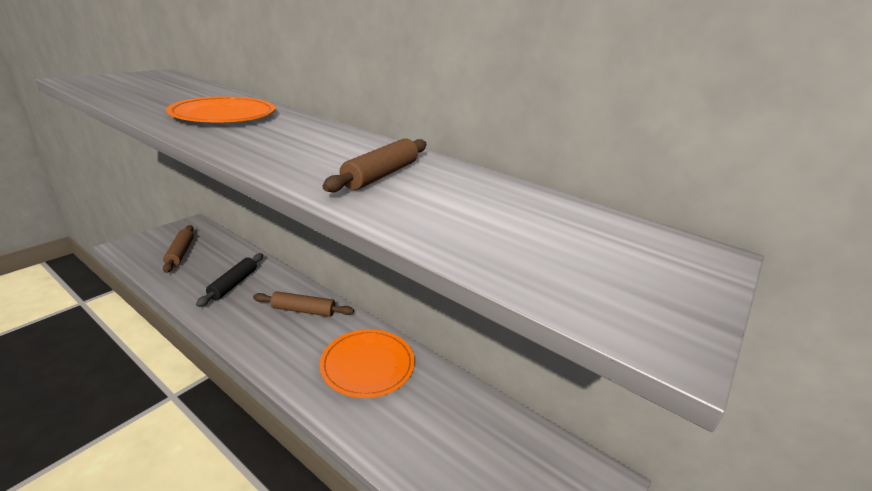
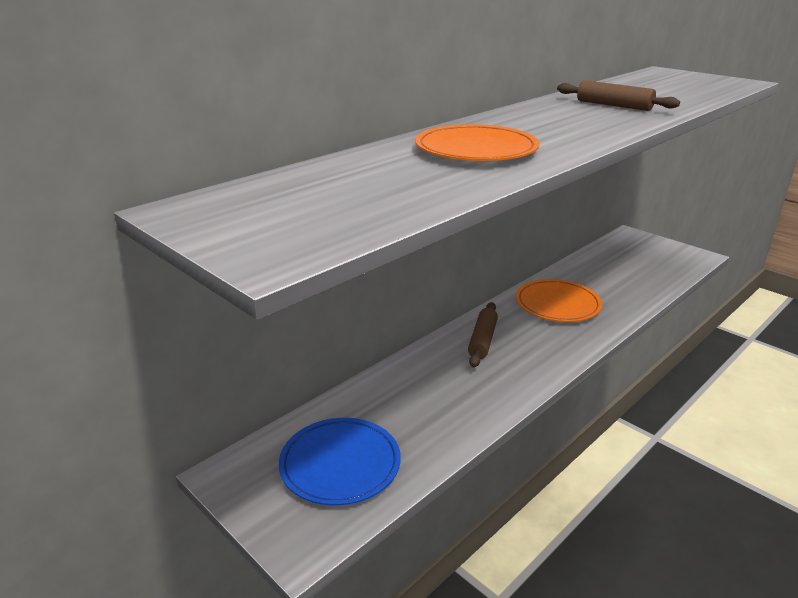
camera: 80 degrees left, 0 degrees up
brown rolling pin [163,225,194,273] -> blue plate [279,418,401,505]
black rolling pin [196,253,263,307] -> none

